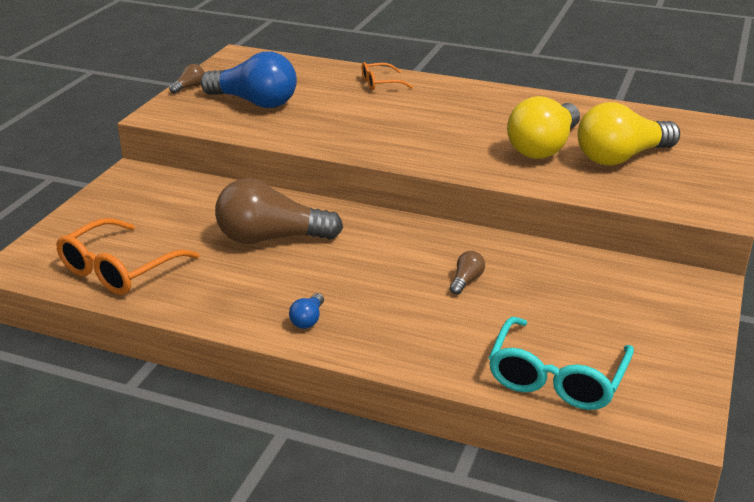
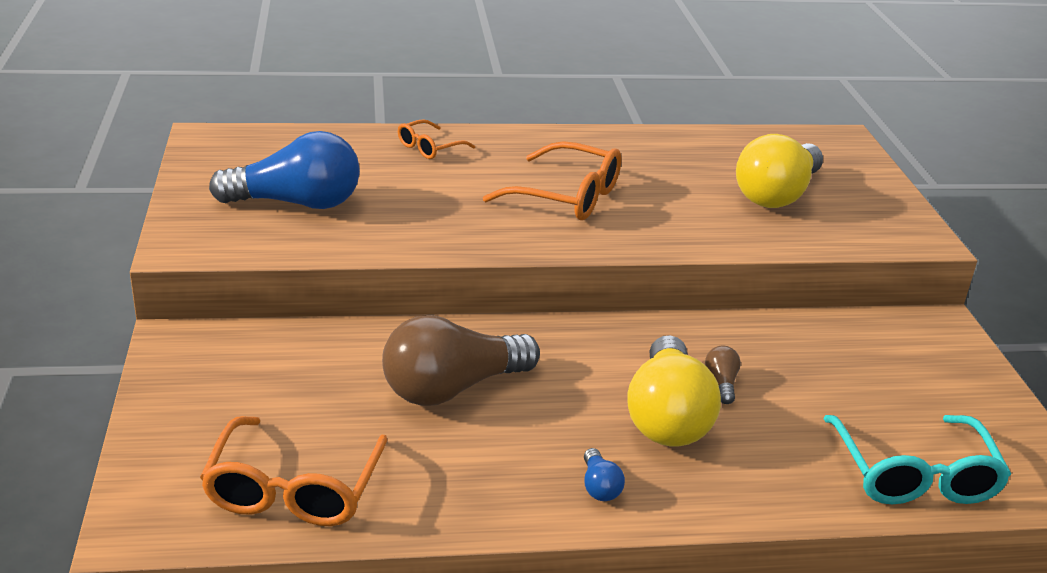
camera: 30 degrees left, 0 degrees up
brown light bulb [169,64,205,94] -> none
yellow light bulb [507,96,580,159] -> yellow light bulb moved to [627,335,721,446]
none -> orange glasses [483,141,622,220]

